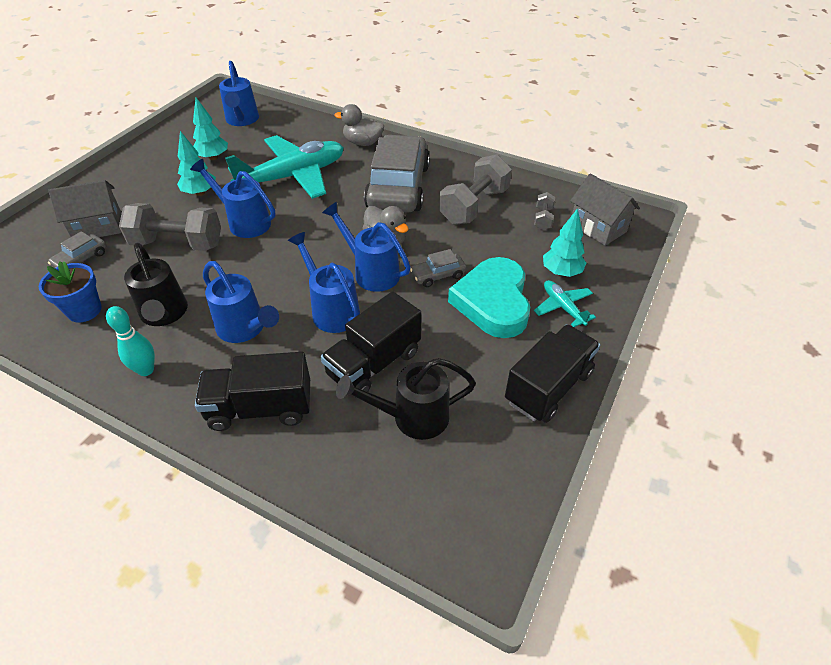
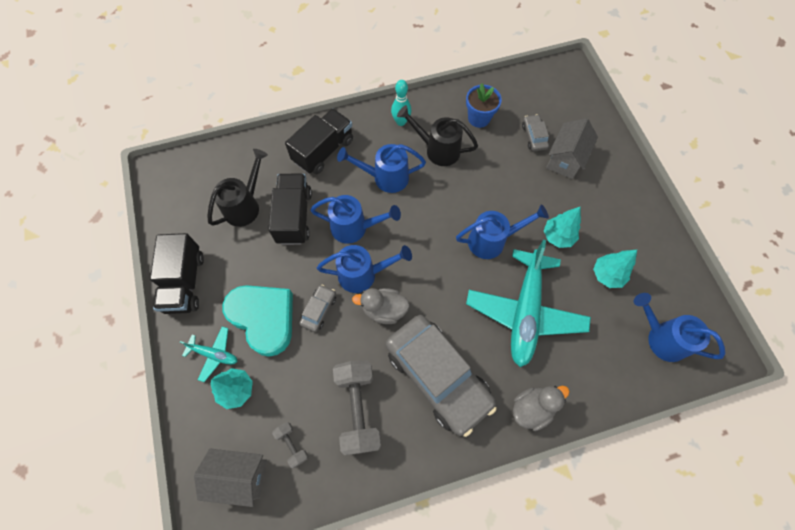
camera: 135 degrees right, 20 degrees up
grey dumbbell [119,203,221,251] -> none

